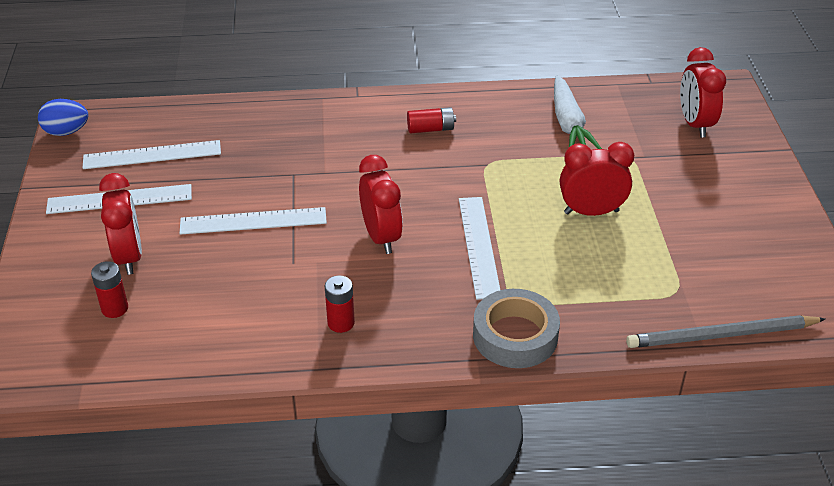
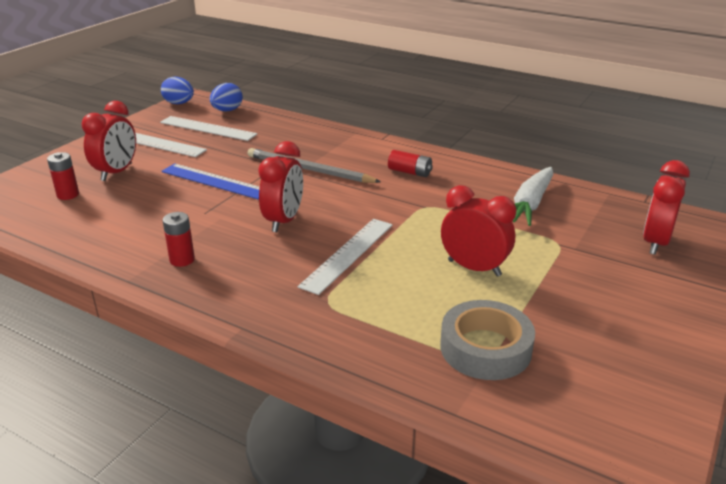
camera: 35 degrees right, 10 degrees down
white ruler [180,207,327,235] -> blue ruler [162,163,260,200]
grey tape [473,289,560,368] -> grey tape moved to [440,300,535,380]
grey pencil [626,315,825,348] -> grey pencil moved to [248,148,381,183]
none -> blue egg [210,83,243,111]

